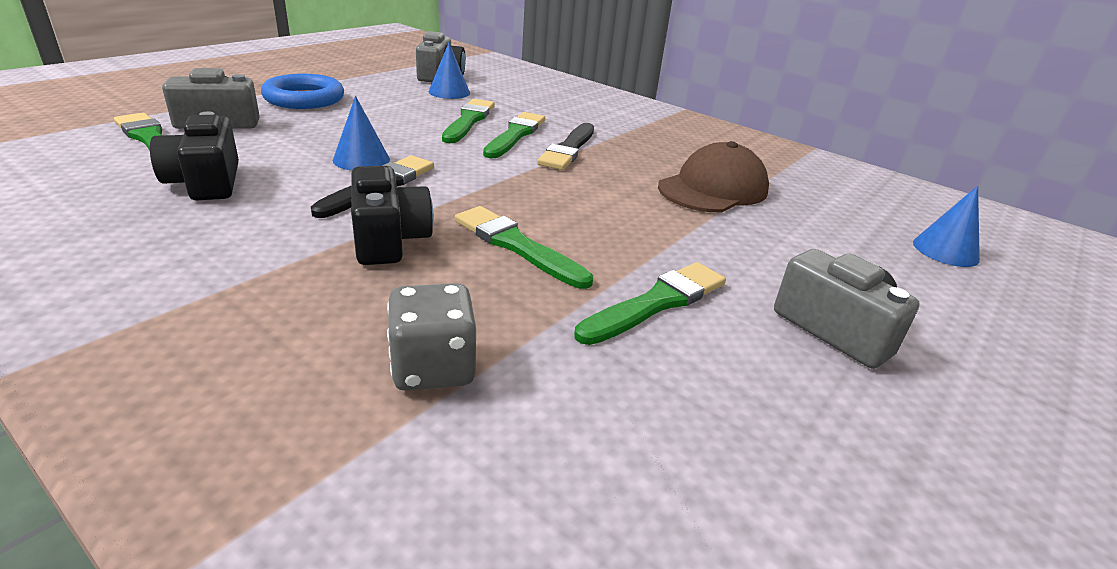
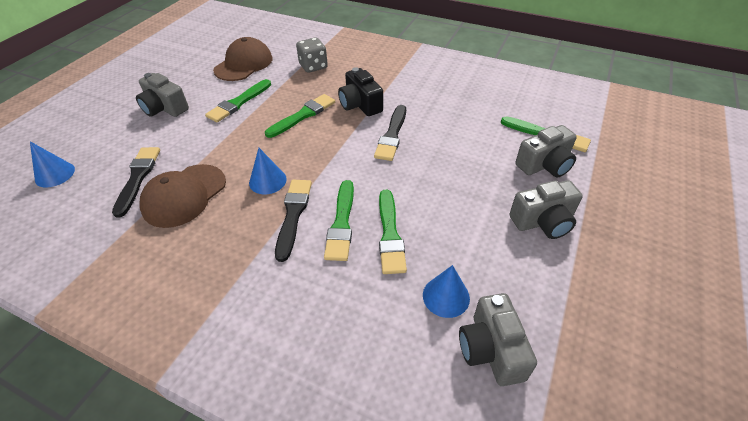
camera: 170 degrees right, 15 degrees up
black camera [150,111,239,200] -> none
blue ring [261,74,344,109] -> grey camera [510,180,583,239]
blue cone [333,96,390,171] -> blue cone moved to [249,148,287,194]
green brush [455,206,593,289] -> green brush turned 75 degrees counterclockwise [265,94,335,138]
none -> black brush [112,147,160,218]
none -> brown cap [213,37,272,81]

